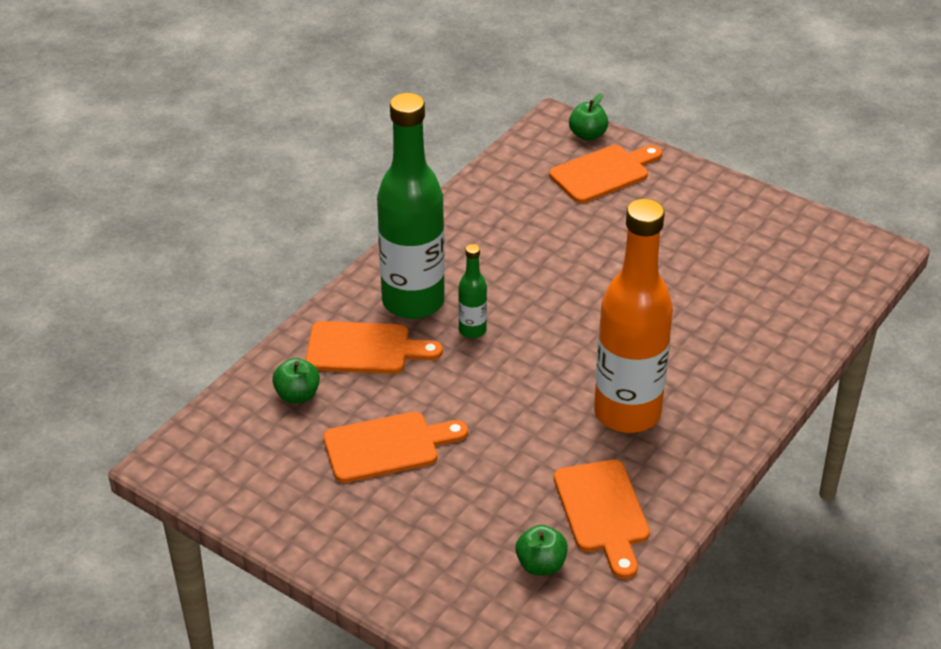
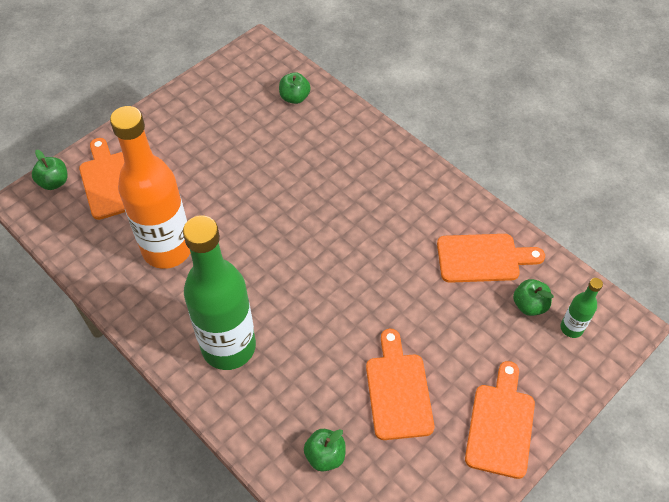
camera: 80 degrees left, 15 degrees up
orange cutting board [305,321,443,374] -> orange cutting board moved to [465,361,535,479]
green bottle [458,244,487,338] -> green bottle moved to [560,278,603,338]
orange bottle [594,199,673,433] -> orange bottle moved to [110,106,191,269]
none -> green apple [279,72,311,104]

